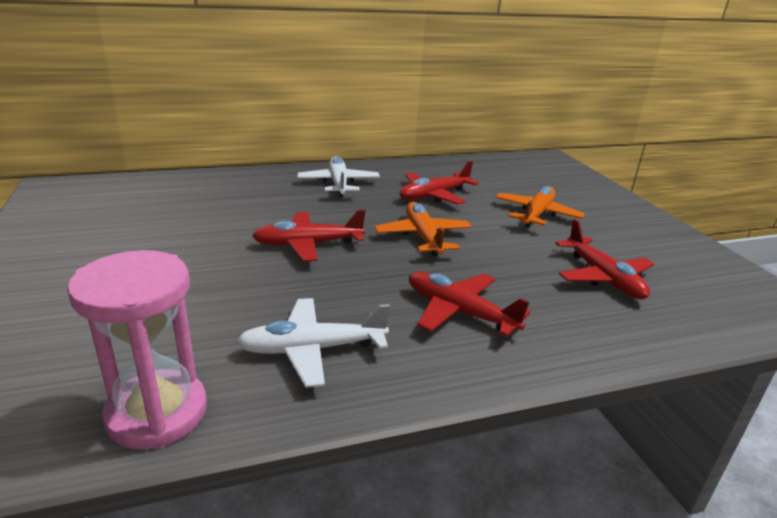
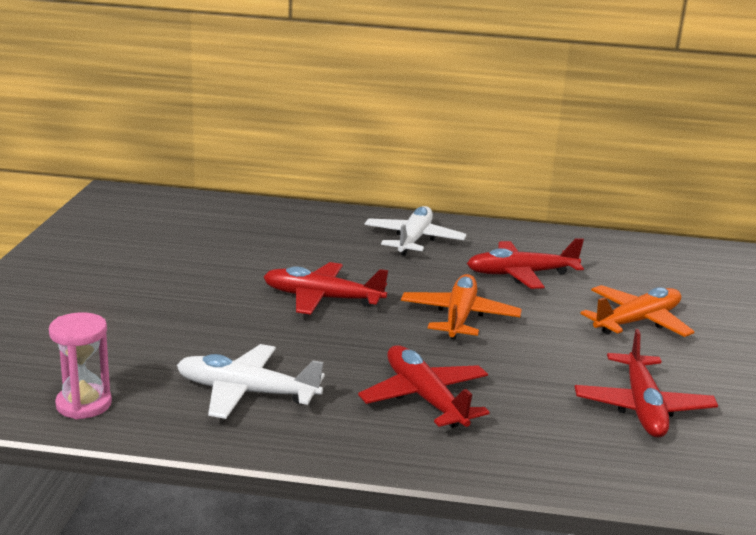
camera: 25 degrees right, 5 degrees down
pink hourglass [67,250,207,449] -> pink hourglass [49,312,112,419], size x0.62

